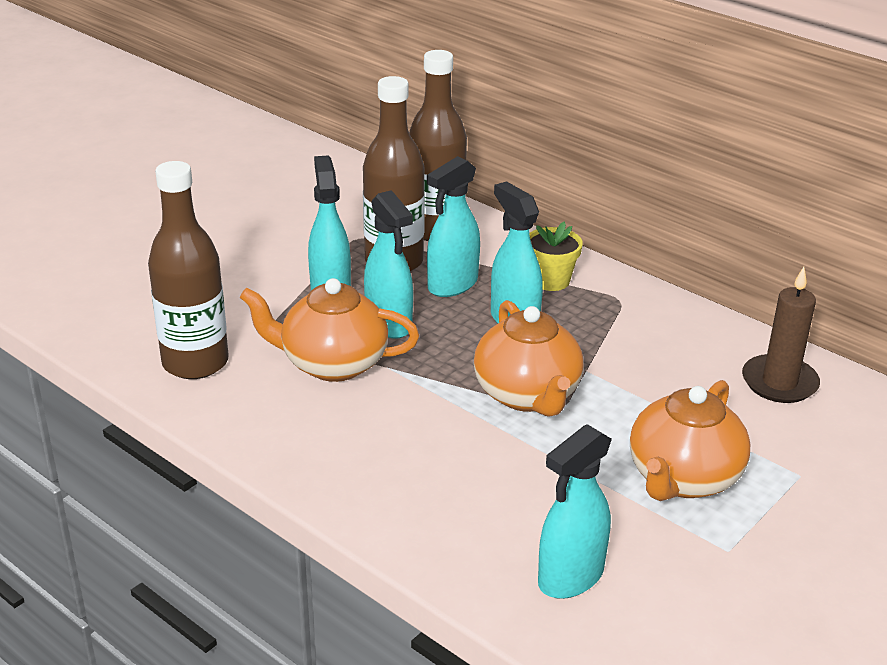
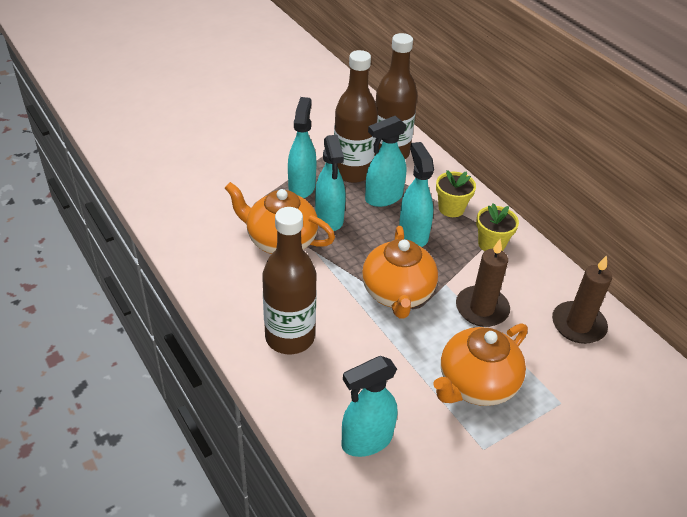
camera: 15 degrees right, 10 degrees up
brown bottle [148,161,229,379] -> brown bottle moved to [262,207,317,354]
none -> brown candle [456,239,510,327]
none -> yellow flower pot [476,203,519,251]

